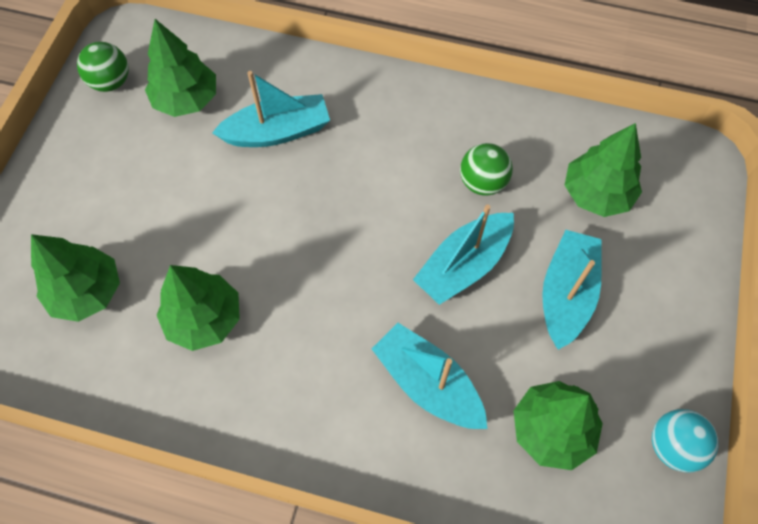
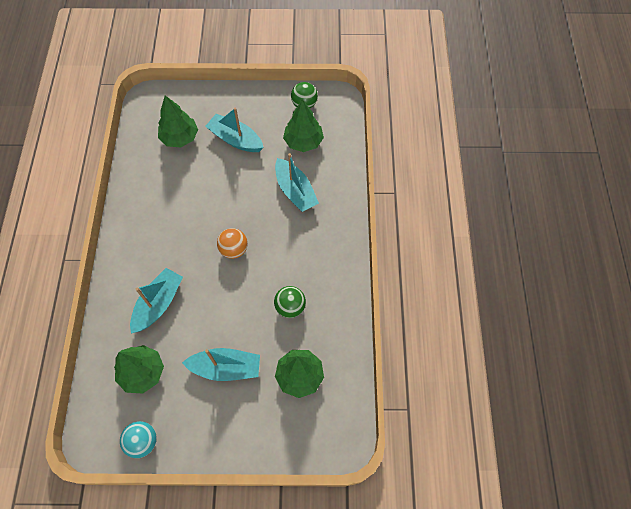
camera: 75 degrees right, 0 degrees up
green tree [157,265,240,351] -> none
turquoise boat [413,204,514,305] -> turquoise boat moved to [205,108,264,152]
none -> orange ball [217,228,248,259]

